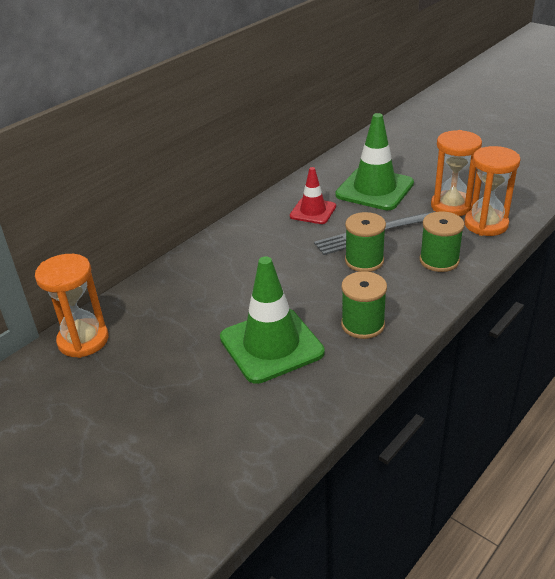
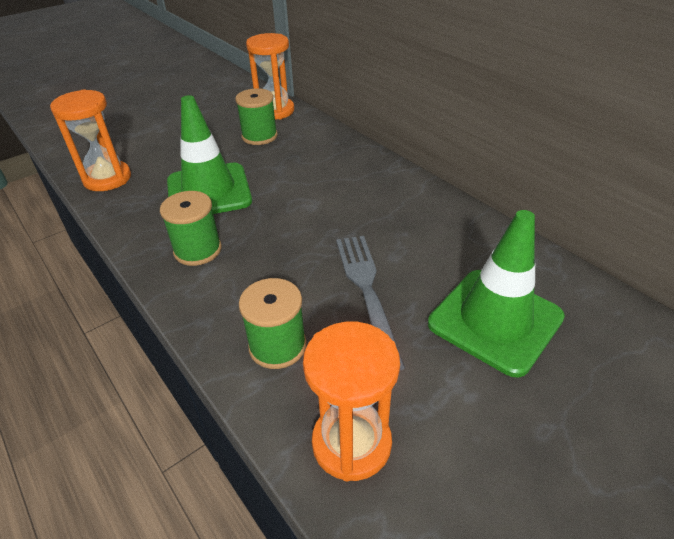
camera: 100 degrees right, 5 degrees up
red traffic cone [290,167,336,224] -> none
green spool [345,212,386,272] -> green spool moved to [235,88,278,145]
orange hourglass [431,130,482,216] -> orange hourglass moved to [50,89,131,191]

